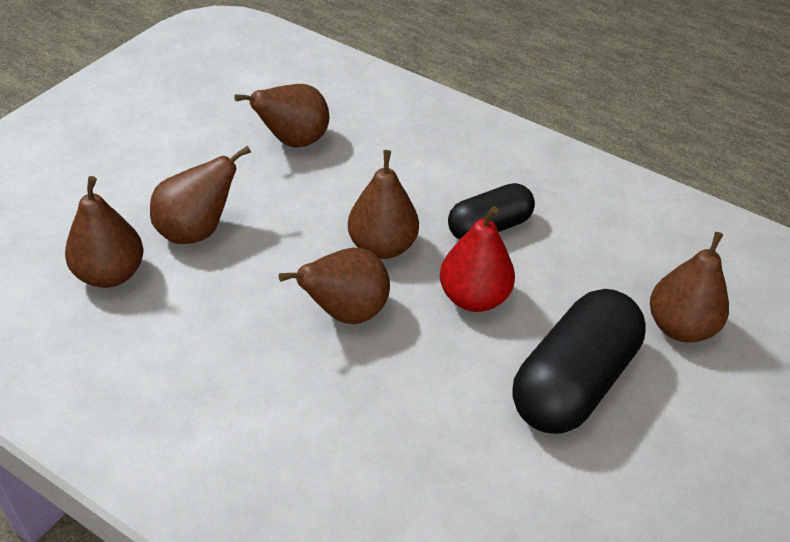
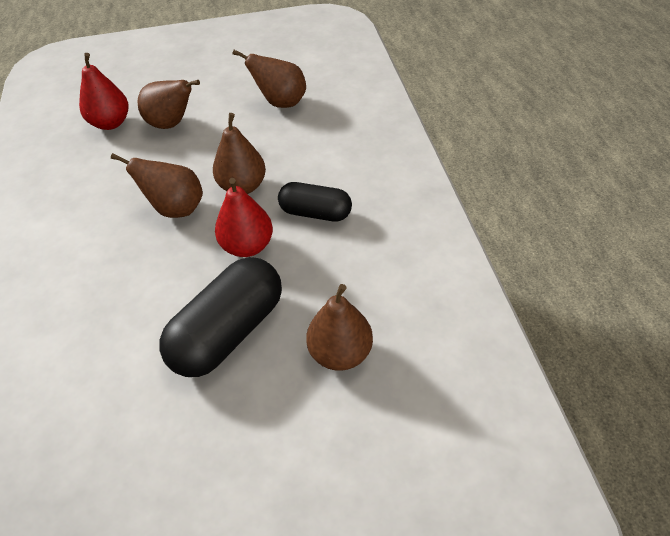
camera: 50 degrees right, 5 degrees up
brown pear [65,176,144,288] -> red pear [79,53,129,130]
black capsule [512,289,646,434] -> black capsule turned 45 degrees counterclockwise [159,257,282,377]

